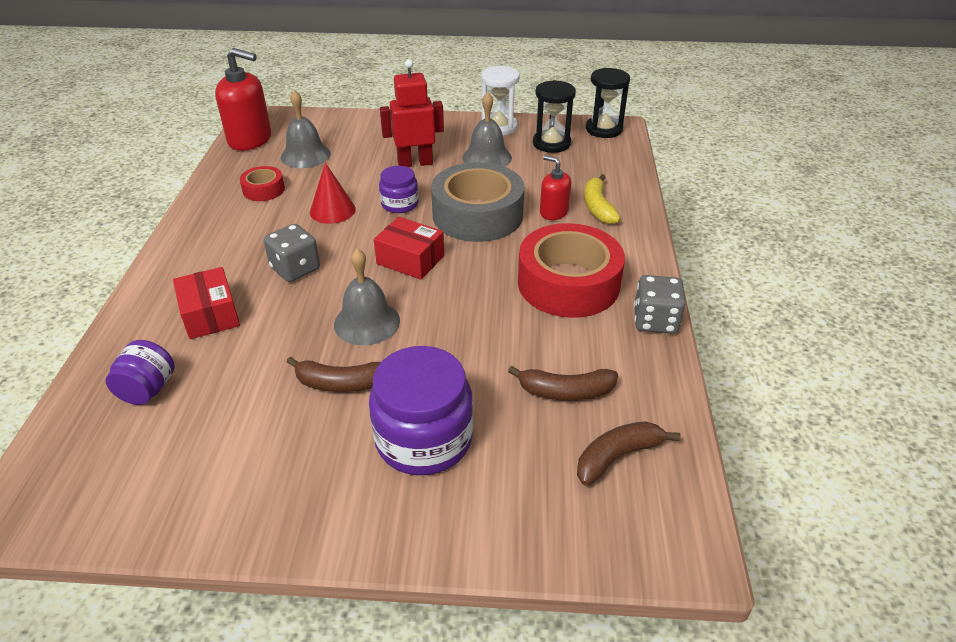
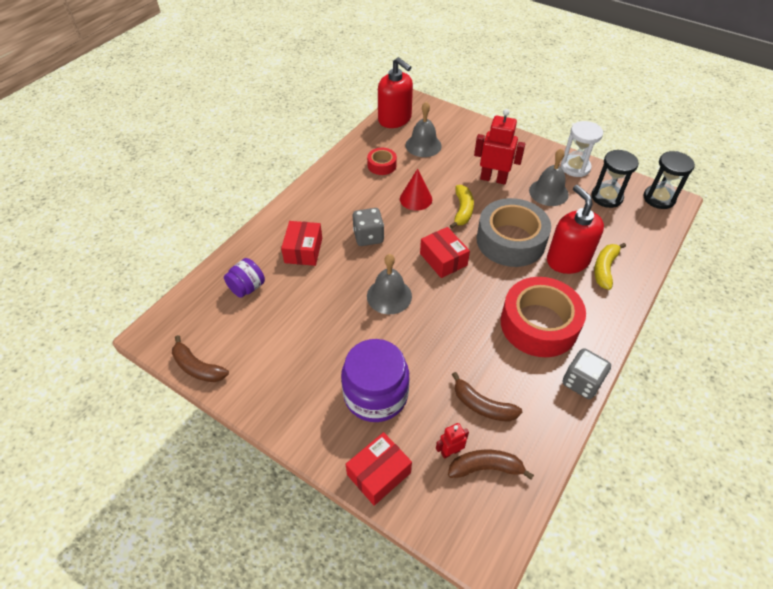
camera: 30 degrees right, 10 degrees up
brown banana [287,357,381,392] -> brown banana moved to [172,335,229,382]
purple jar [379,166,419,213] -> yellow banana [450,185,474,229]
red soap dispenser [540,155,571,220] -> red soap dispenser [547,185,604,274], size x1.76
none -> red box [346,432,412,506]
none -> red robot [436,423,469,459]

